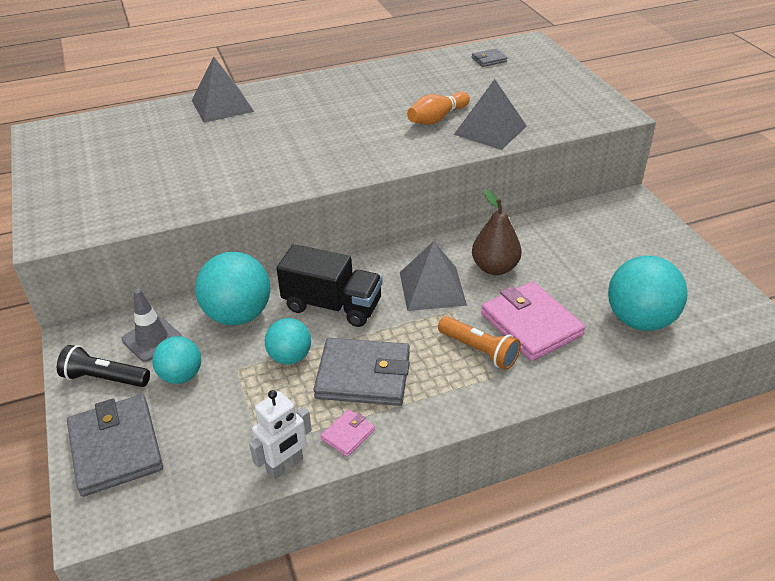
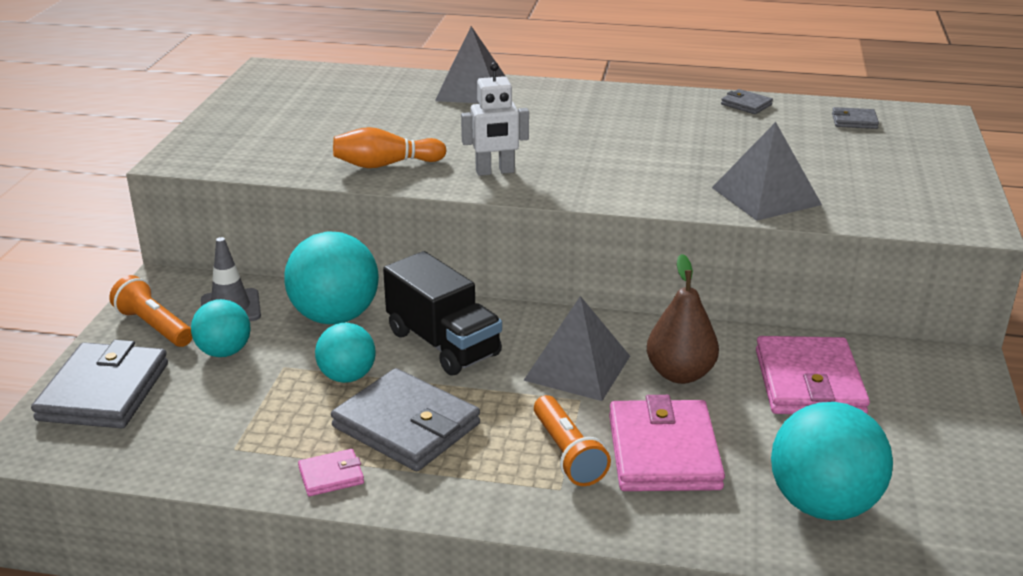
camera: 30 degrees right, 10 degrees down
black flashlight [57,345,150,387] -> orange flashlight [109,275,193,347]
white robot [249,390,312,480] -> white robot moved to [461,62,529,176]
orange bowling pin [407,91,470,125] -> orange bowling pin moved to [333,127,447,168]
none -> grey wallet [721,89,773,114]
none -> pink wallet [756,336,870,414]

